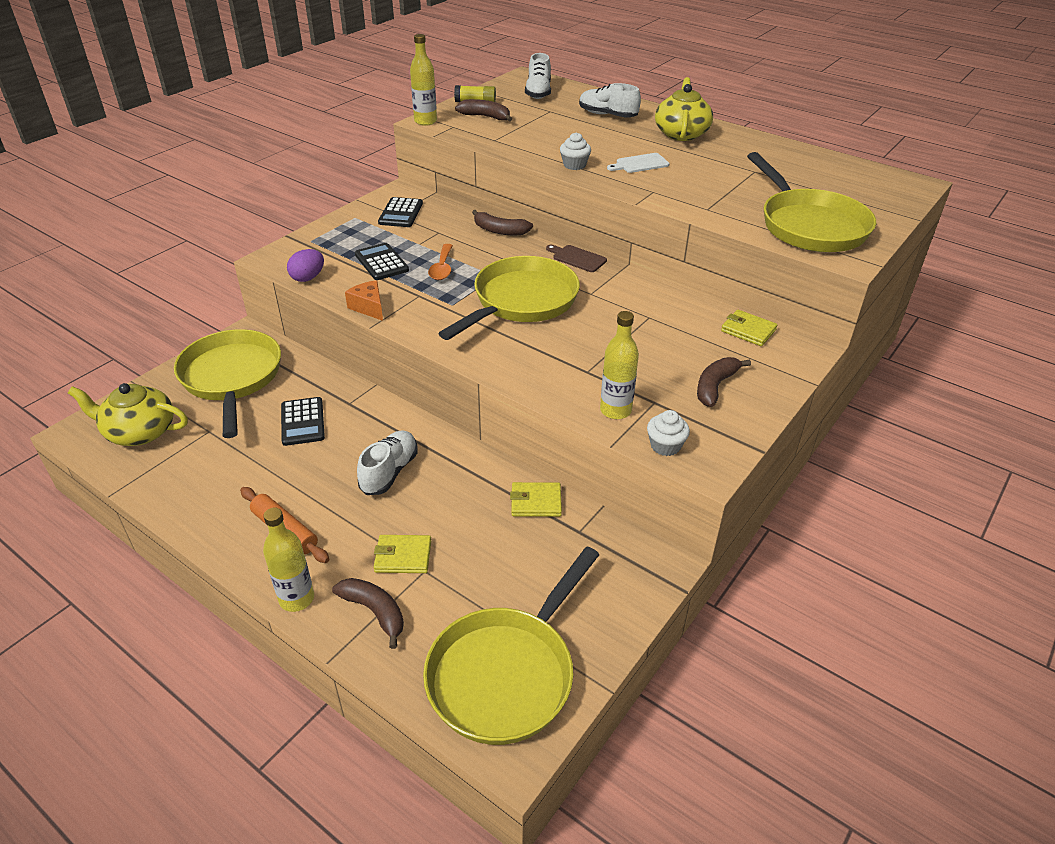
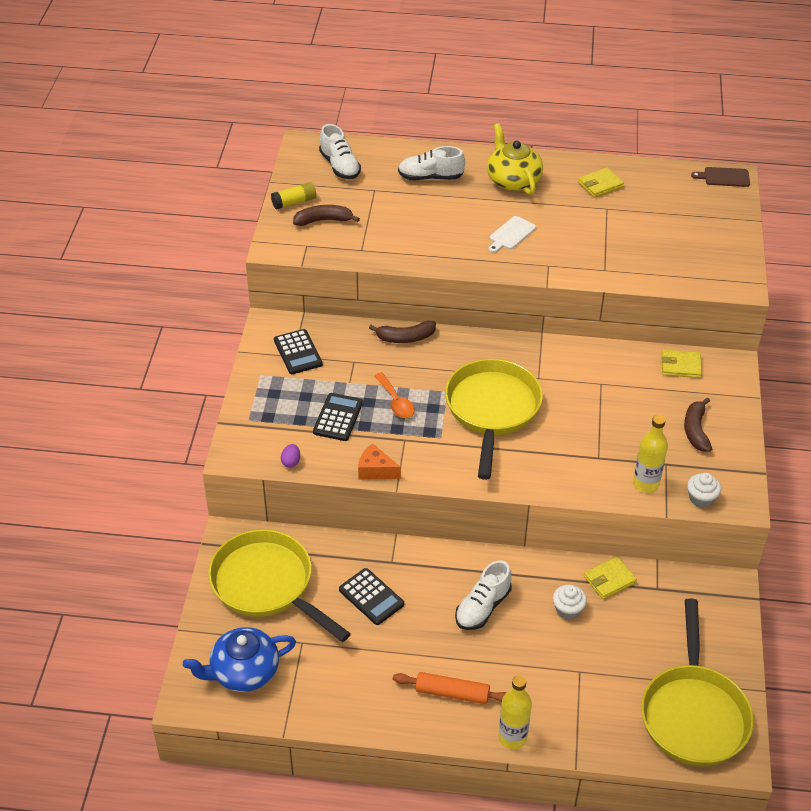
camera: 30 degrees left, 5 degrees up
yellow teapot [68,383,188,446] -> blue teapot [183,627,296,692]
purple egg [287,249,324,282] -> purple egg [281,444,300,468], size x0.65
brown banana [332,578,404,649] -> none
black calculator [355,243,409,280] -> black calculator turned 75 degrees clockwise [313,393,363,441]
white shoe [357,430,418,495] -> white shoe turned 135 degrees counterclockwise [455,560,512,630]
yellow wallet [374,535,431,573] -> yellow wallet moved to [578,168,624,198]
yellow bottle [410,34,437,126] -> none
brown cutting board [546,245,607,272] -> brown cutting board moved to [691,167,750,187]
white cupcake [560,132,591,170] -> white cupcake moved to [553,585,587,620]
yellow pan [747,152,876,252] -> none

